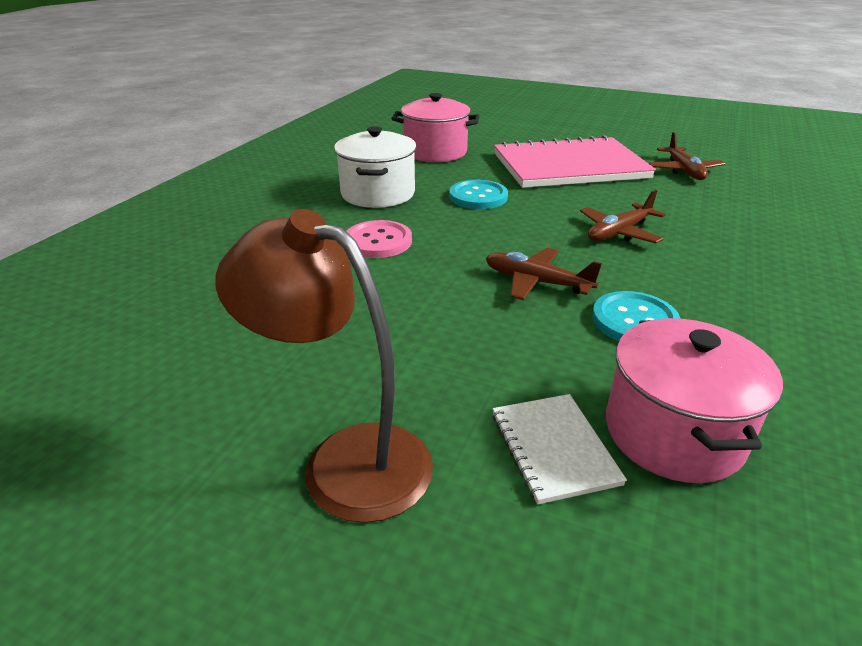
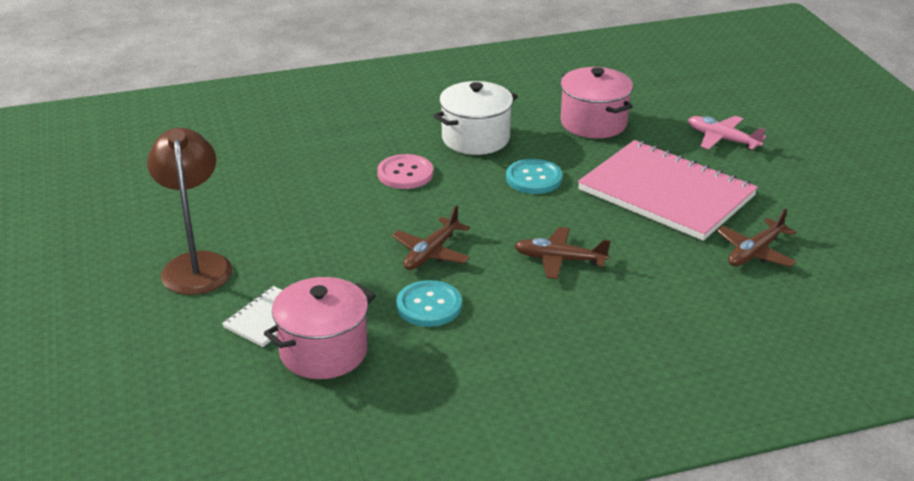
camera: 50 degrees right, 0 degrees up
brown plane [486,248,602,300] -> brown plane turned 135 degrees counterclockwise [392,205,470,270]
none -> pink plane [688,116,766,150]

